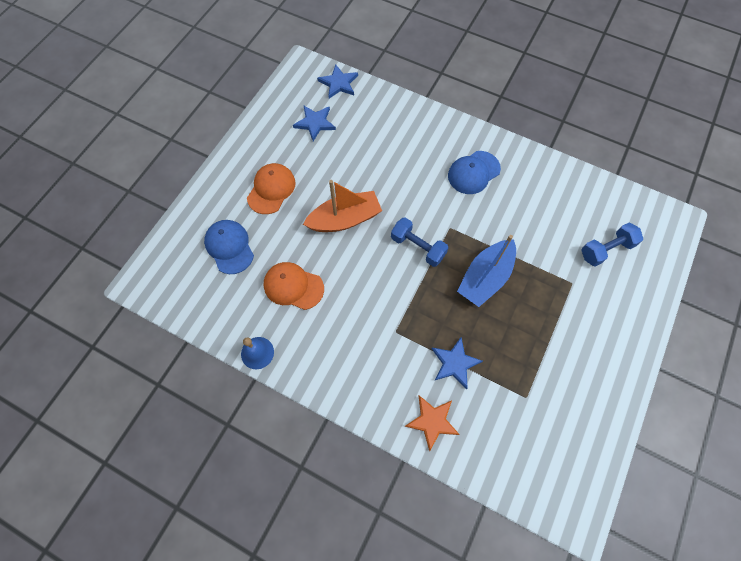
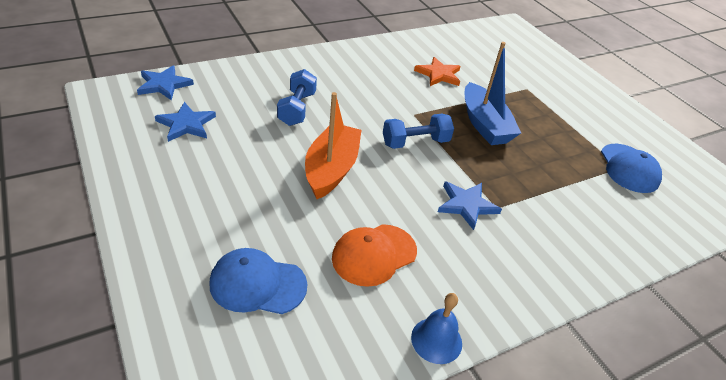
camera: 60 degrees left, 25 degrees down
orange cap [247,163,295,214] -> none
orange star [405,395,460,451] -> orange star moved to [414,57,461,86]
blue star [432,337,483,389] -> blue star moved to [438,182,502,230]
blue cap [448,151,501,194] -> blue cap moved to [601,144,662,193]
blue dumbbell [581,223,643,267] -> blue dumbbell moved to [277,69,317,126]

